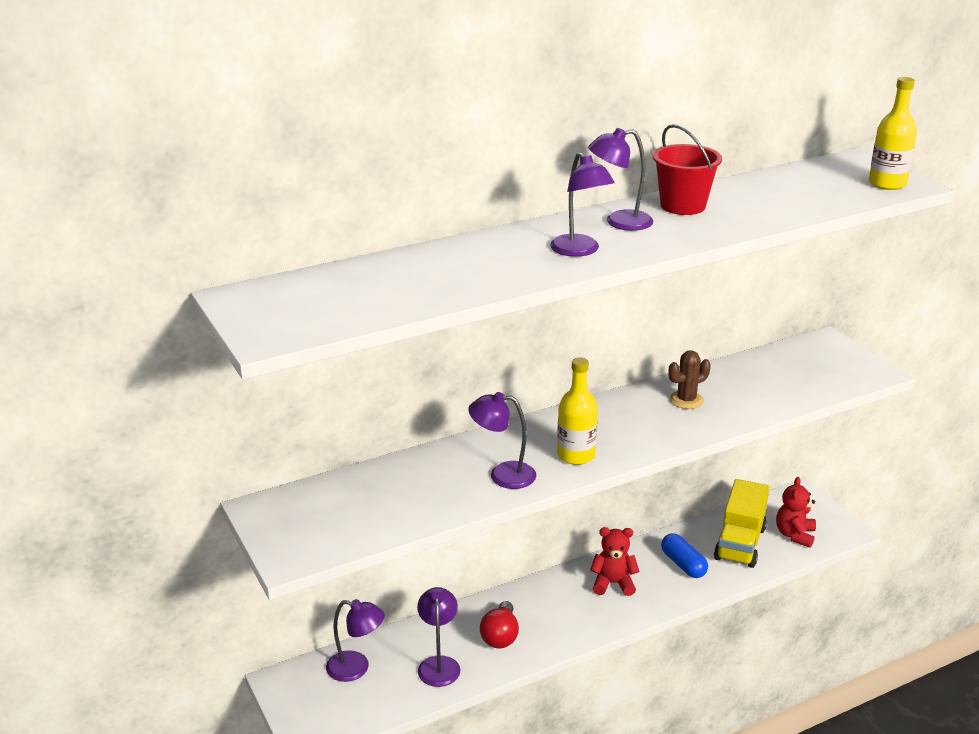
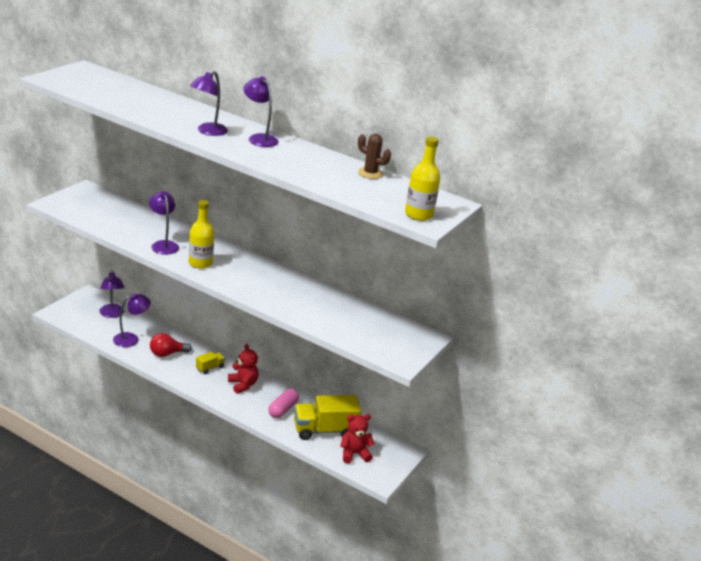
camera: 55 degrees right, 0 degrees up
red bucket [653,124,722,215] -> none
blue capsule [661,533,708,578] -> pink capsule [268,389,299,418]
brown cactus [669,350,711,409] -> brown cactus moved to [358,134,391,179]
none -> yellow truck [196,352,225,374]

